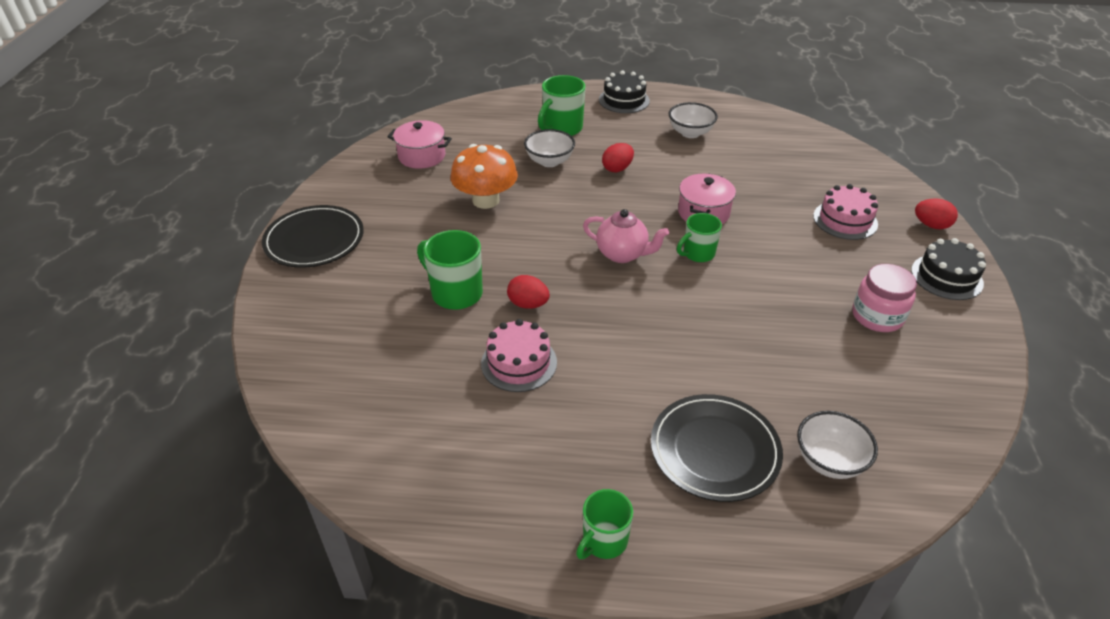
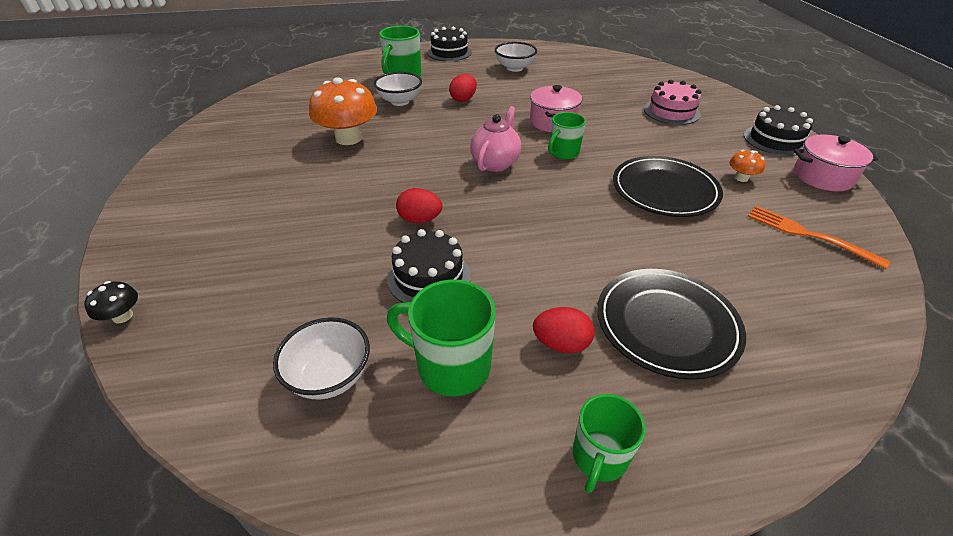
camera: 15 degrees left, 0 degrees up
black plate [262,205,364,268] -> black plate moved to [613,156,723,217]
pink pot [387,120,452,169] -> pink pot moved to [794,134,878,191]
green mug [417,230,483,310] -> green mug moved to [387,280,496,397]
pink cake [481,319,557,392] -> black cake [387,229,471,303]
pink teapot [583,209,669,263] -> pink teapot turned 75 degrees counterclockwise [470,106,521,172]
white bowl [797,411,878,479] -> white bowl moved to [273,317,370,399]
pink jar [852,264,917,332] -> orange mushroom [729,150,766,182]
red egg [915,198,958,229] -> red egg moved to [533,307,595,353]
none -> black mushroom [84,281,138,323]
none -> orange fork [747,206,891,269]

